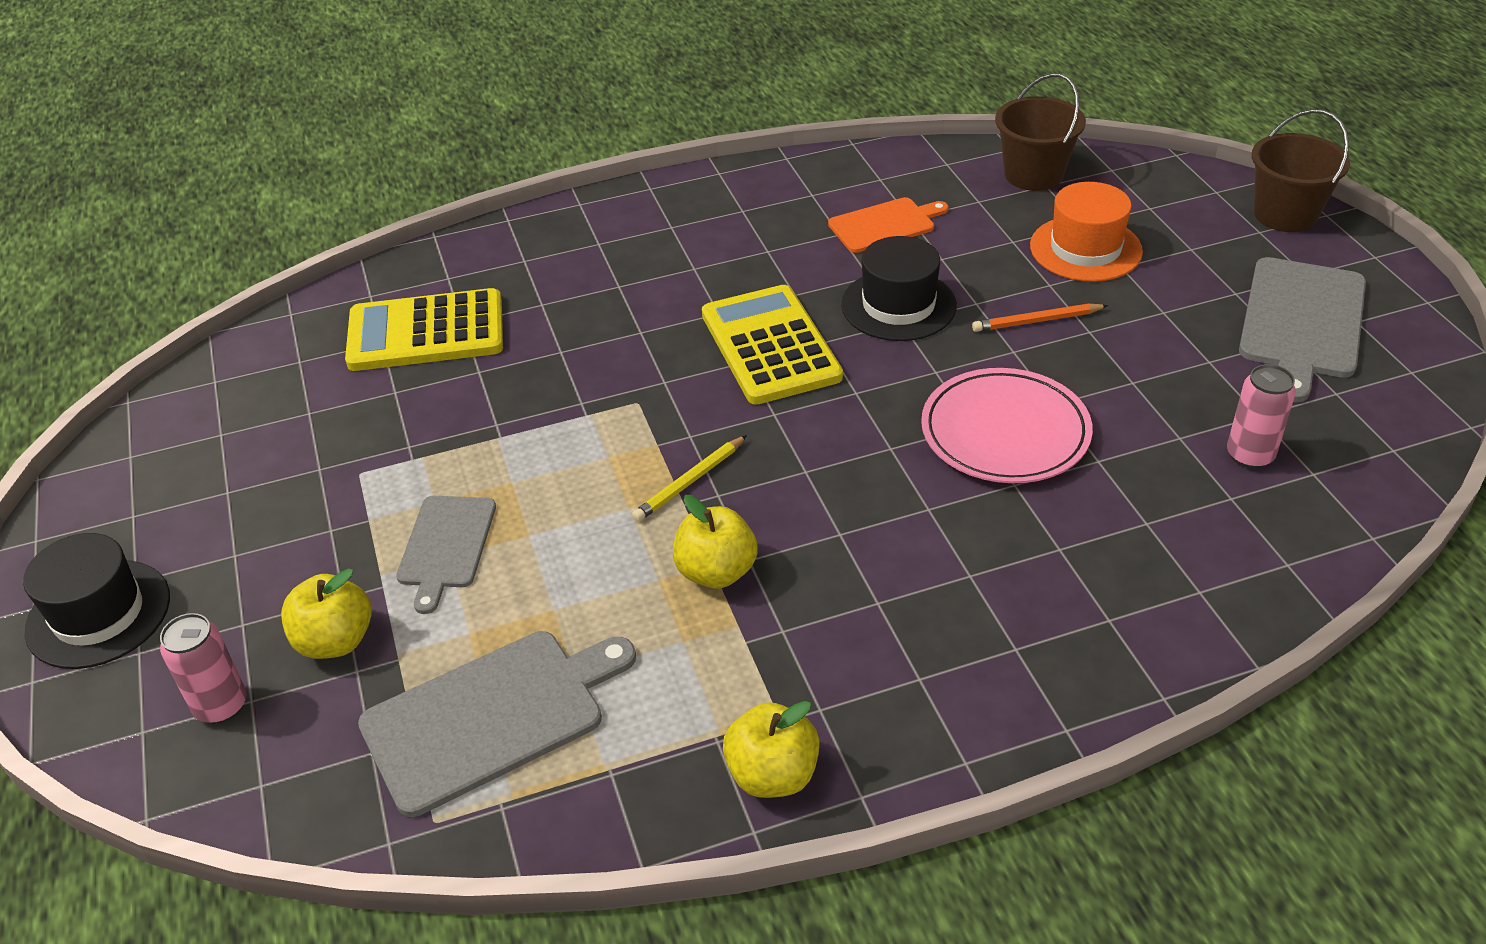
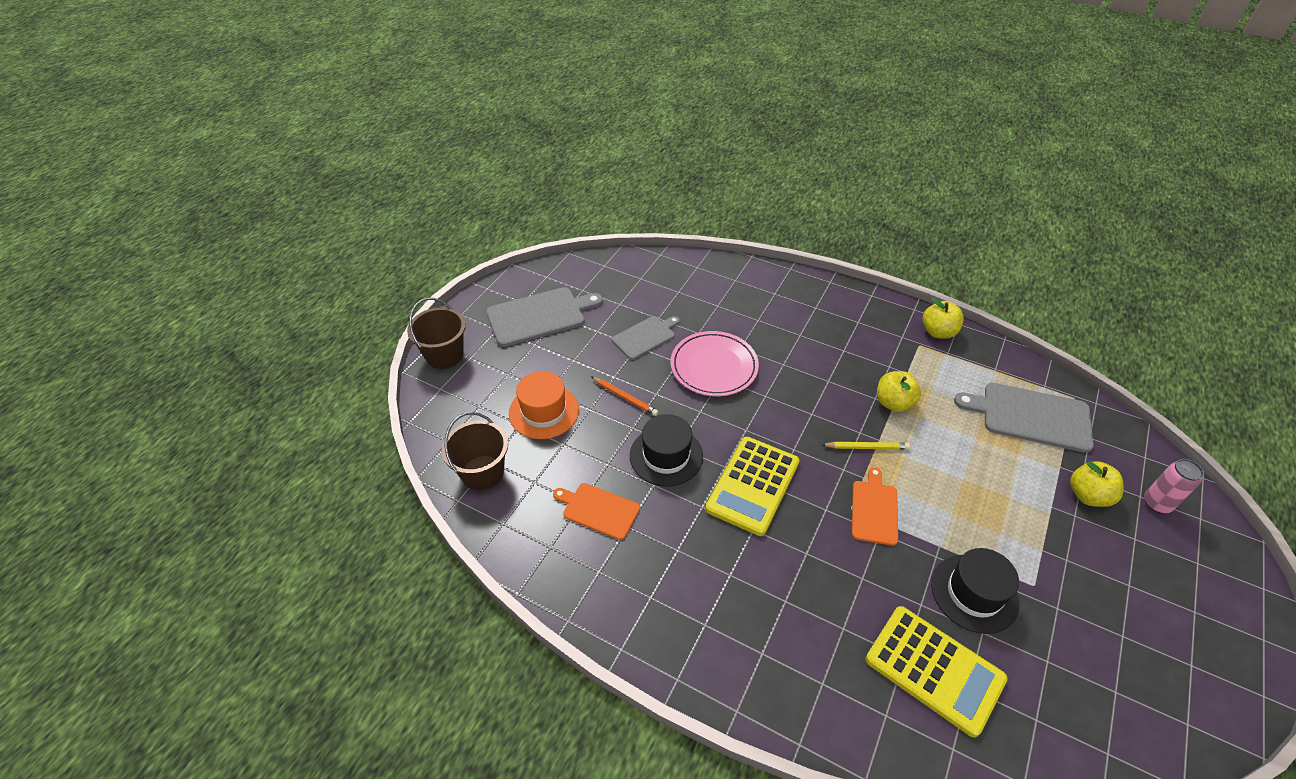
camera: 135 degrees left, 5 degrees up
black hat [23,533,170,669] -> black hat moved to [931,548,1019,634]
grey cutting board [396,496,496,614] -> grey cutting board moved to [612,316,680,360]
pink can [1227,364,1296,469] -> none
none -> orange cutting board [852,467,898,546]

